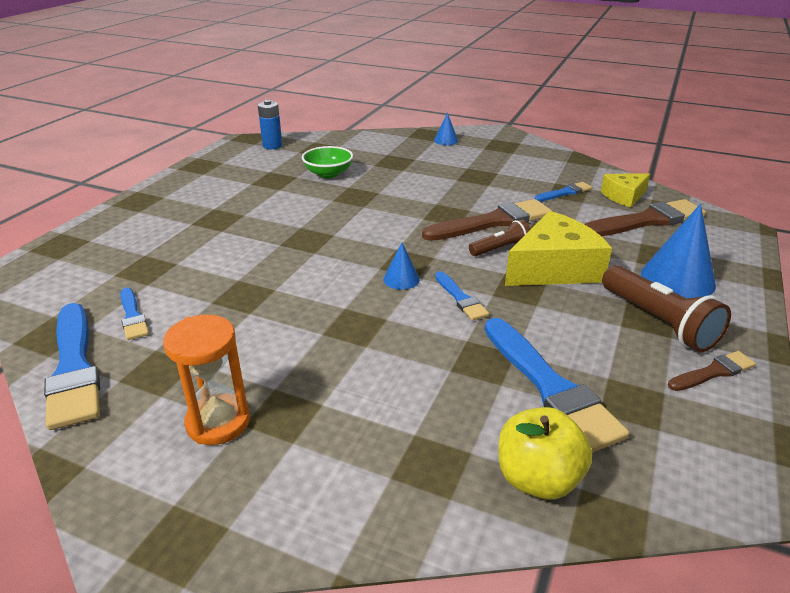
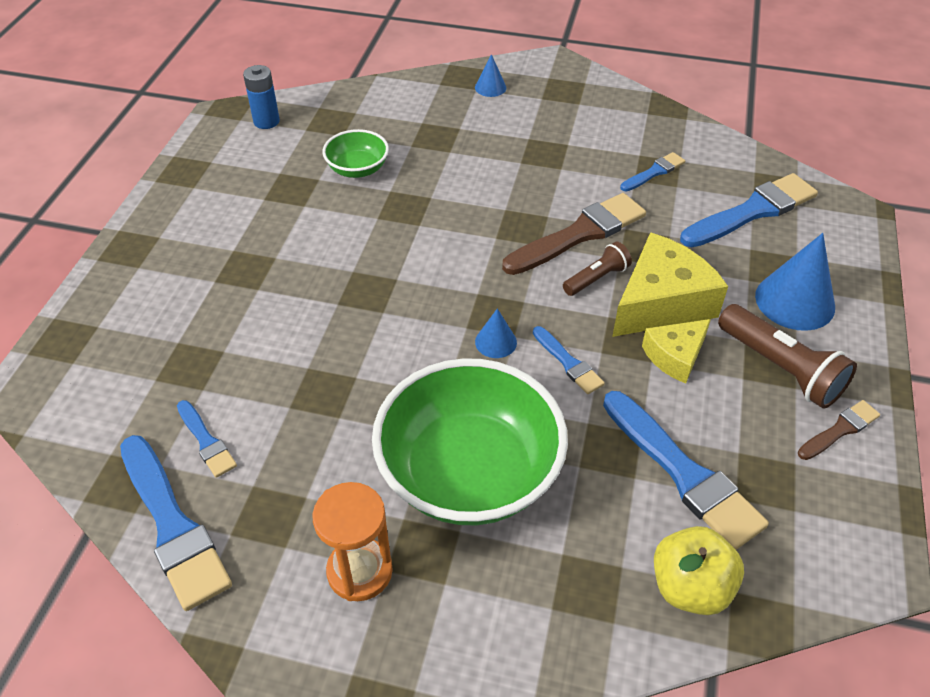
camera: 10 degrees left, 15 degrees up
brown brush [584,199,706,236] -> blue brush [680,173,818,247]
yellow cheese [601,173,650,207] -> yellow cheese moved to [642,319,711,383]
none -> green bowl [372,358,568,526]

